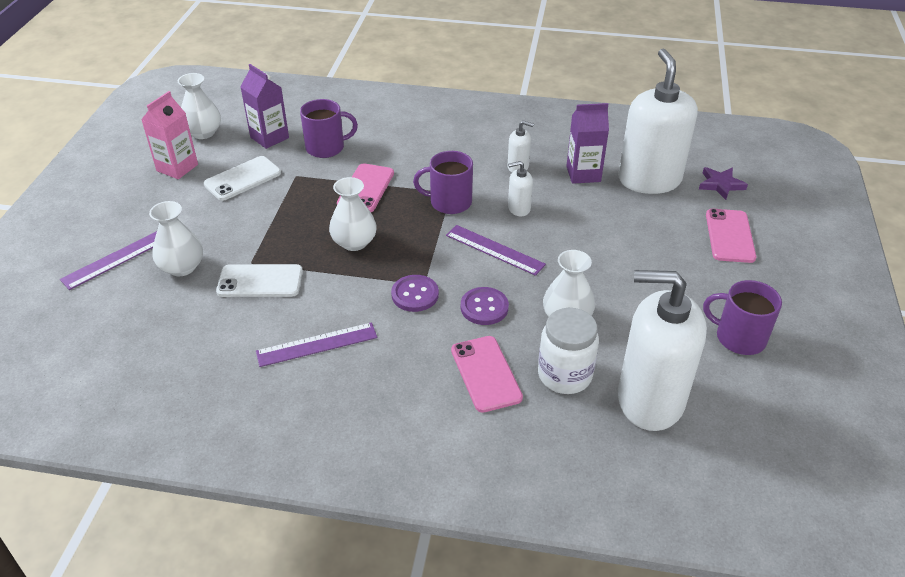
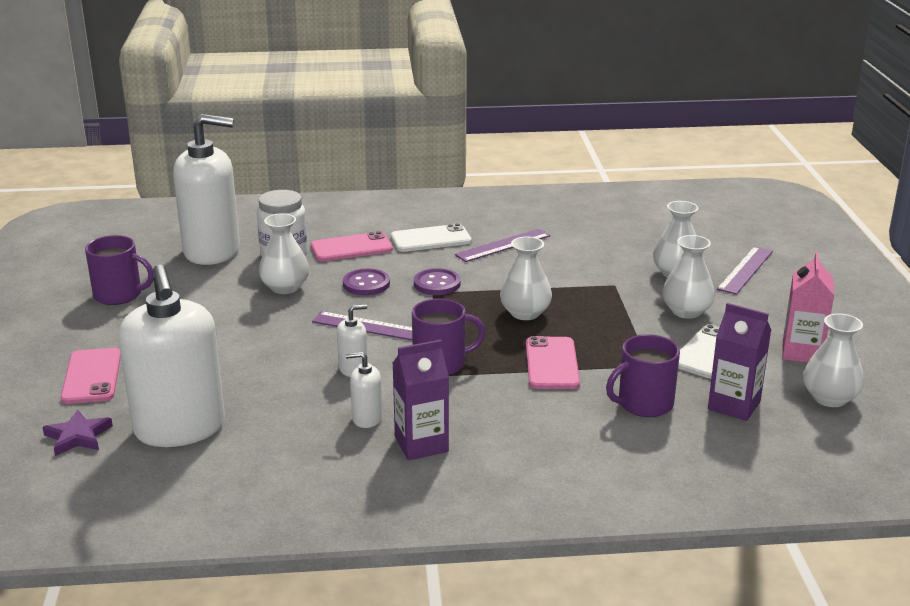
camera: 165 degrees right, 15 degrees down
white phone [216,264,303,297] -> white phone moved to [391,223,472,252]
pink phone [451,336,523,413] -> pink phone turned 75 degrees counterclockwise [311,231,393,262]
purple carton [566,103,609,184] -> purple carton moved to [392,340,449,460]
none -> white vase [662,235,715,319]

